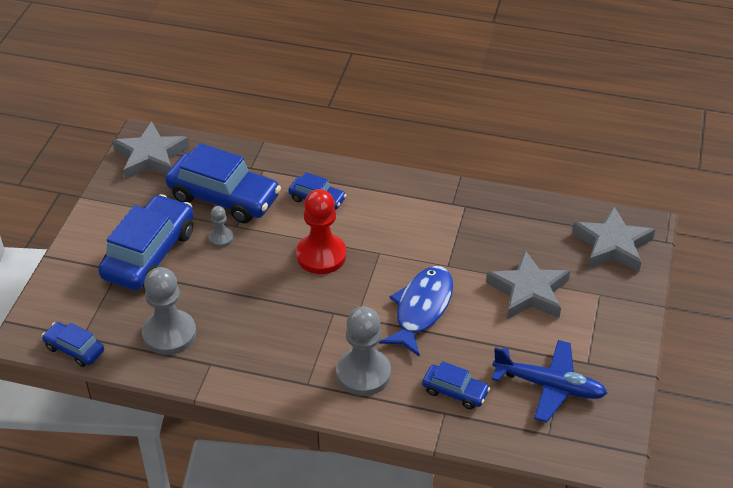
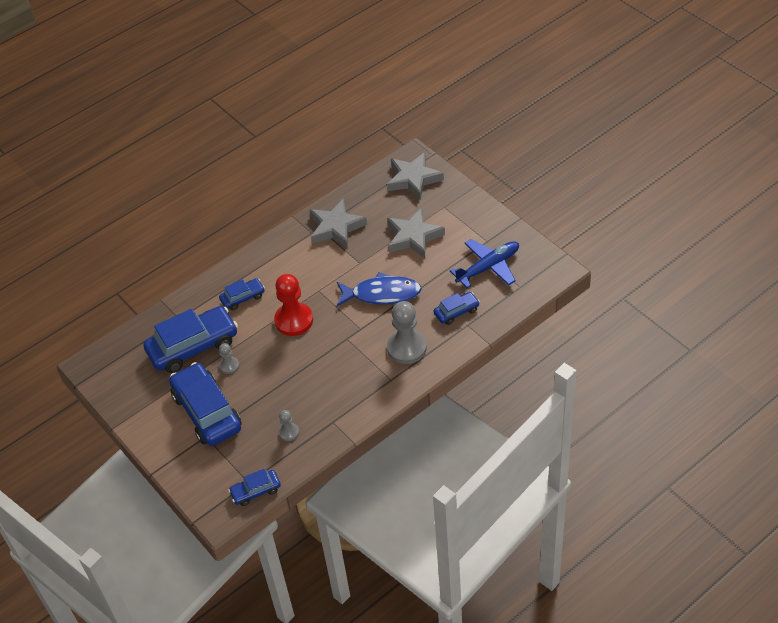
camera: 50 degrees left, 5 degrees up
grey star [112,121,189,180] -> grey star moved to [310,199,367,249]
grey pawn [142,267,196,355] -> grey pawn [278,410,299,441], size x0.50
blue fish [379,266,453,357] -> blue fish turned 120 degrees clockwise [337,272,422,306]

